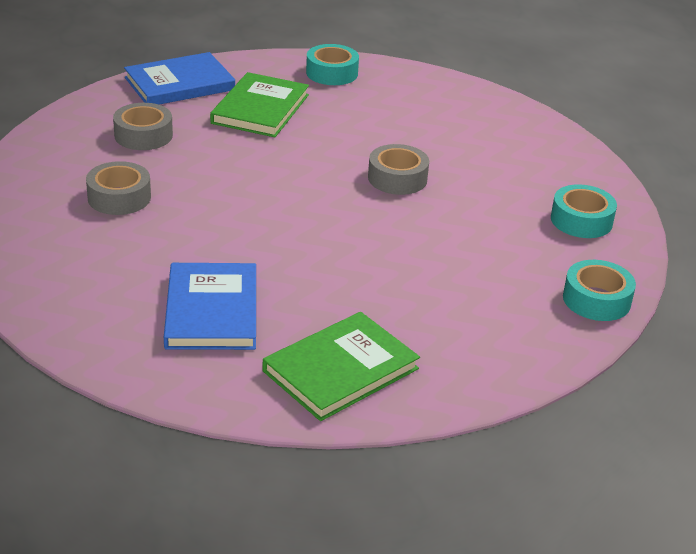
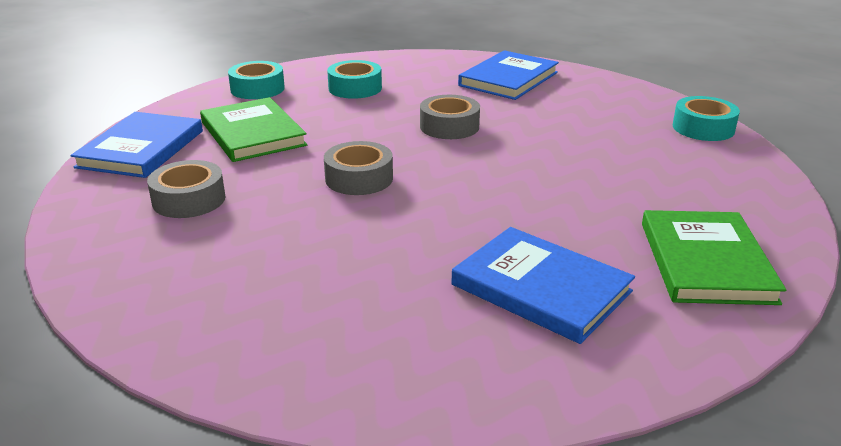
camera: 45 degrees left, 5 degrees down
grey tape [86,161,151,215] -> grey tape moved to [324,141,393,195]
turquoise tape [551,184,617,238] -> turquoise tape moved to [327,60,382,99]
none -> blue book [458,50,559,100]

